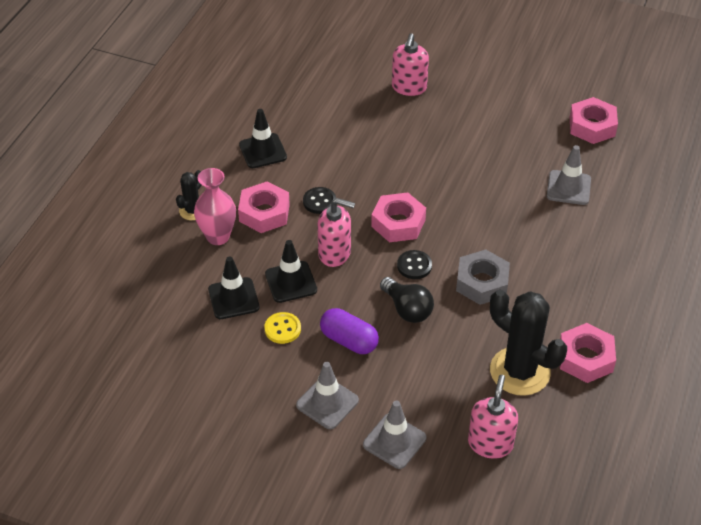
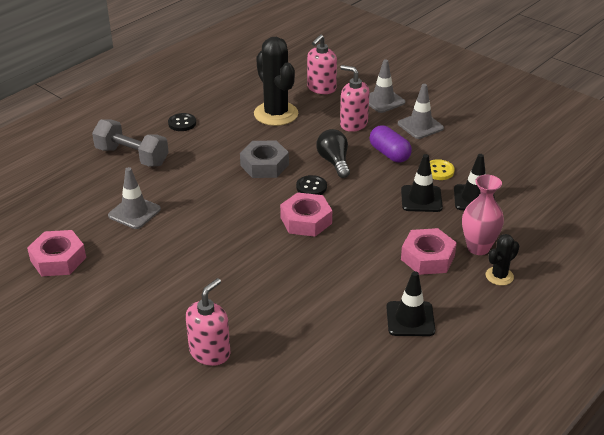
camera: 160 degrees left, 10 degrees down
black button [303,187,336,214] -> black button moved to [168,113,196,131]
pink soap dispenser [317,198,355,267] -> pink soap dispenser moved to [340,65,370,132]
pink nut [560,323,616,383] -> none
none -> grey dumbbell [92,119,169,167]

